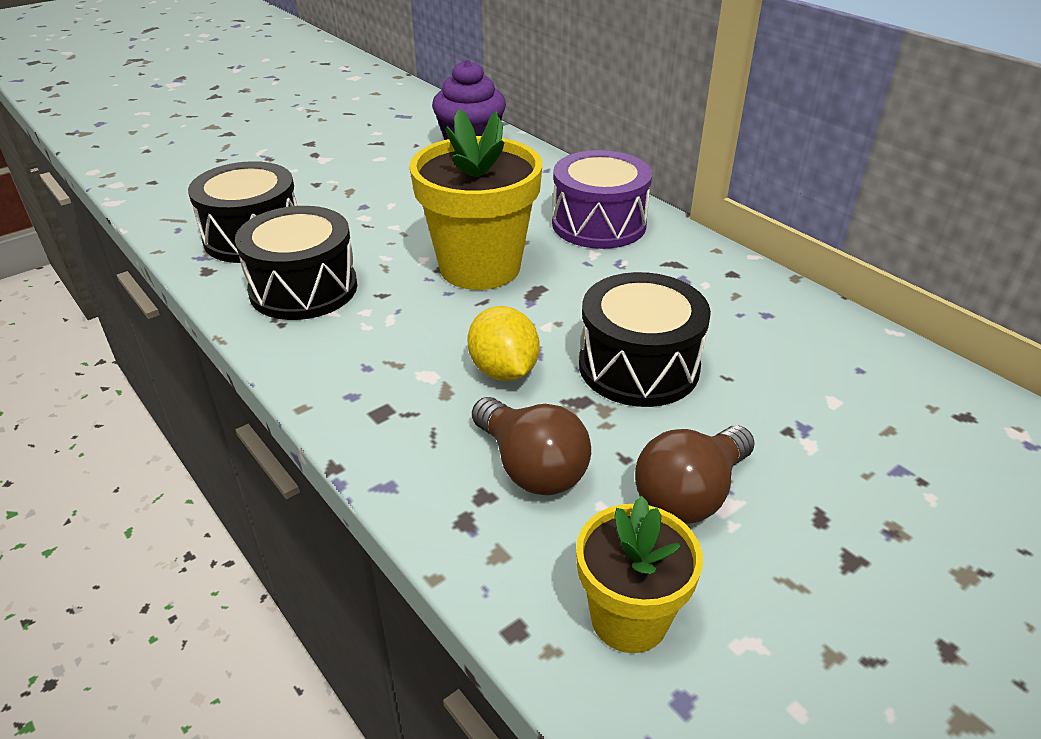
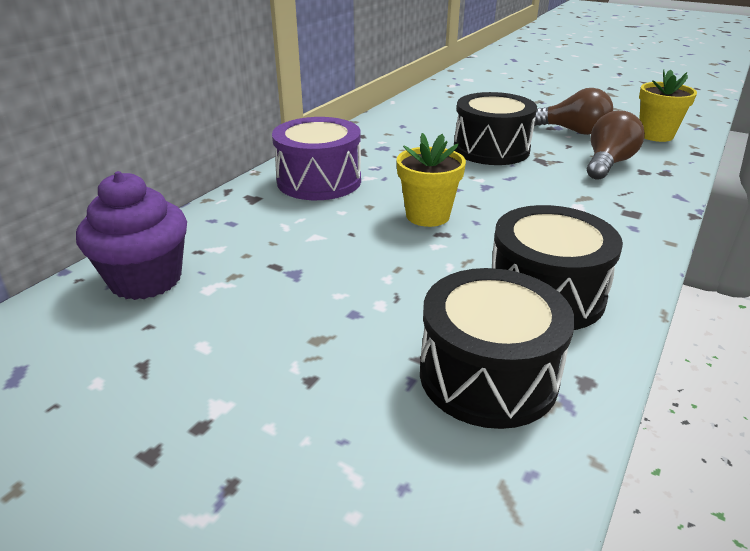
camera: 110 degrees left, 5 degrees down
yellow flower pot [409,109,542,290] -> yellow flower pot [397,133,466,227], size x0.59
yellow lemon [467,306,540,381] -> none

